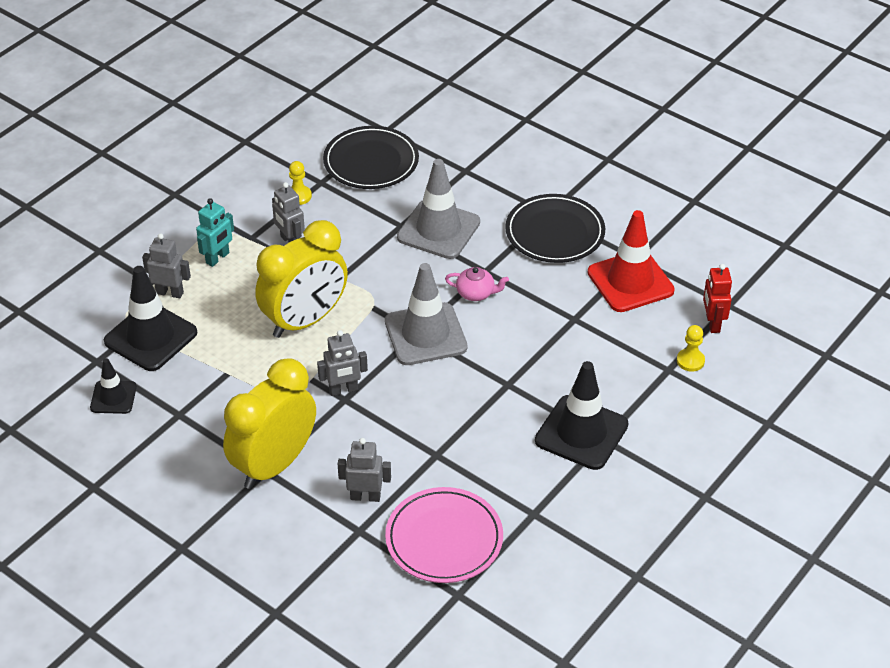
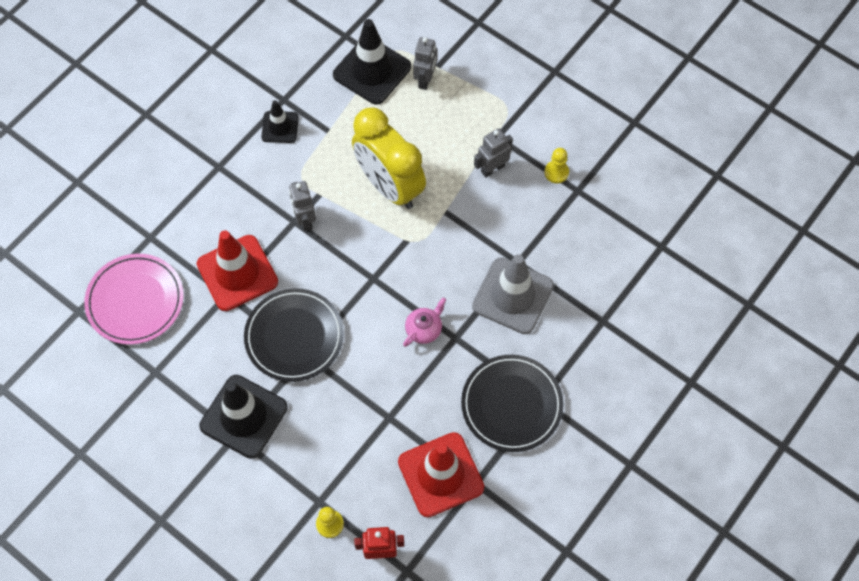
camera: 90 degrees right, 20 degrees up
black traffic cone [90,358,137,414] -> black traffic cone moved to [261,100,299,143]
turquoise robot [196,198,234,267] -> none
yellow clock [223,358,316,489] -> none
black plate [323,126,419,189] -> black plate moved to [244,288,344,382]
grey robot [338,438,391,502] -> none
grey traffic cone [385,263,468,365] -> none
pink teapot [445,267,509,301] -> pink teapot turned 150 degrees counterclockwise [403,298,446,347]
none -> red traffic cone [197,230,278,311]

